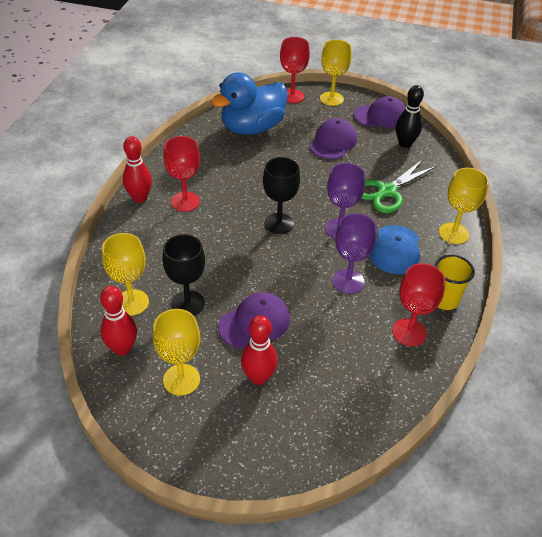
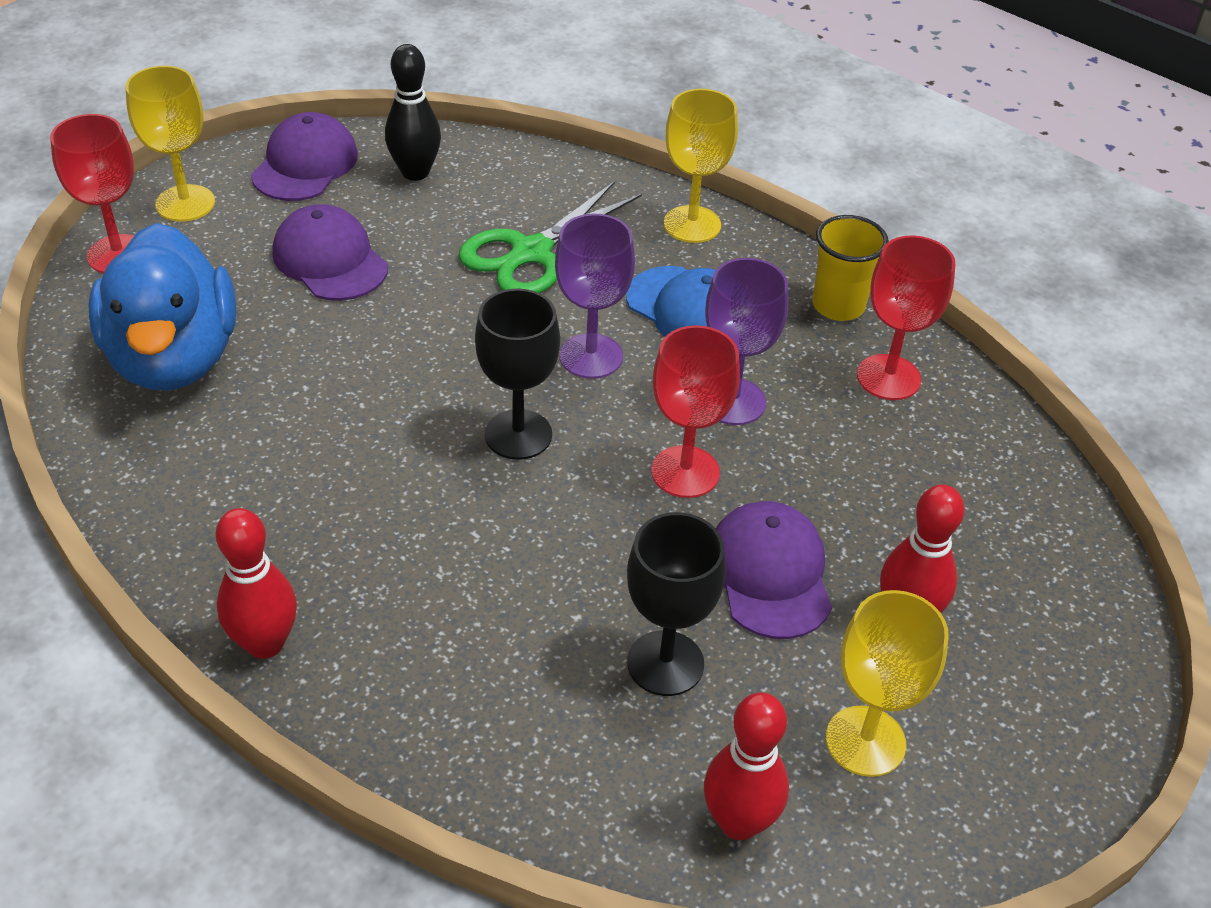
camera: 65 degrees left, 0 degrees up
yellow goblet [102,233,149,316] -> none
red goblet [163,136,200,212] -> red goblet moved to [651,325,740,498]
green scissors [361,159,437,213] -> green scissors turned 60 degrees clockwise [459,181,642,293]

